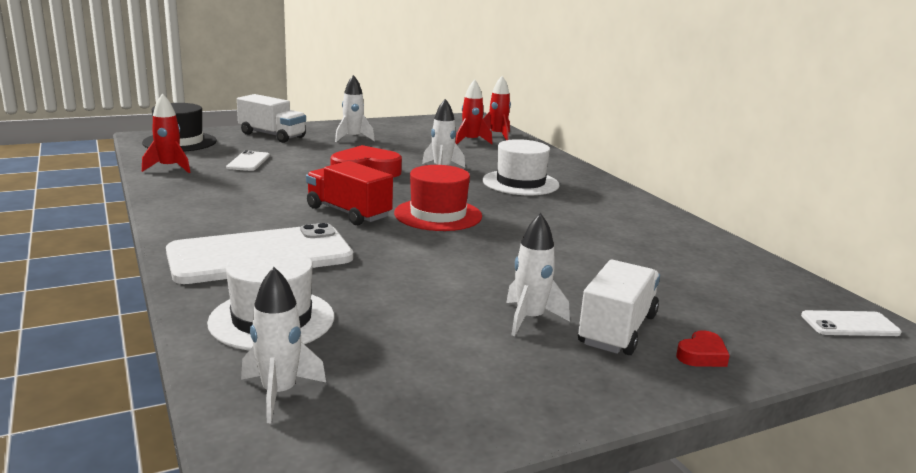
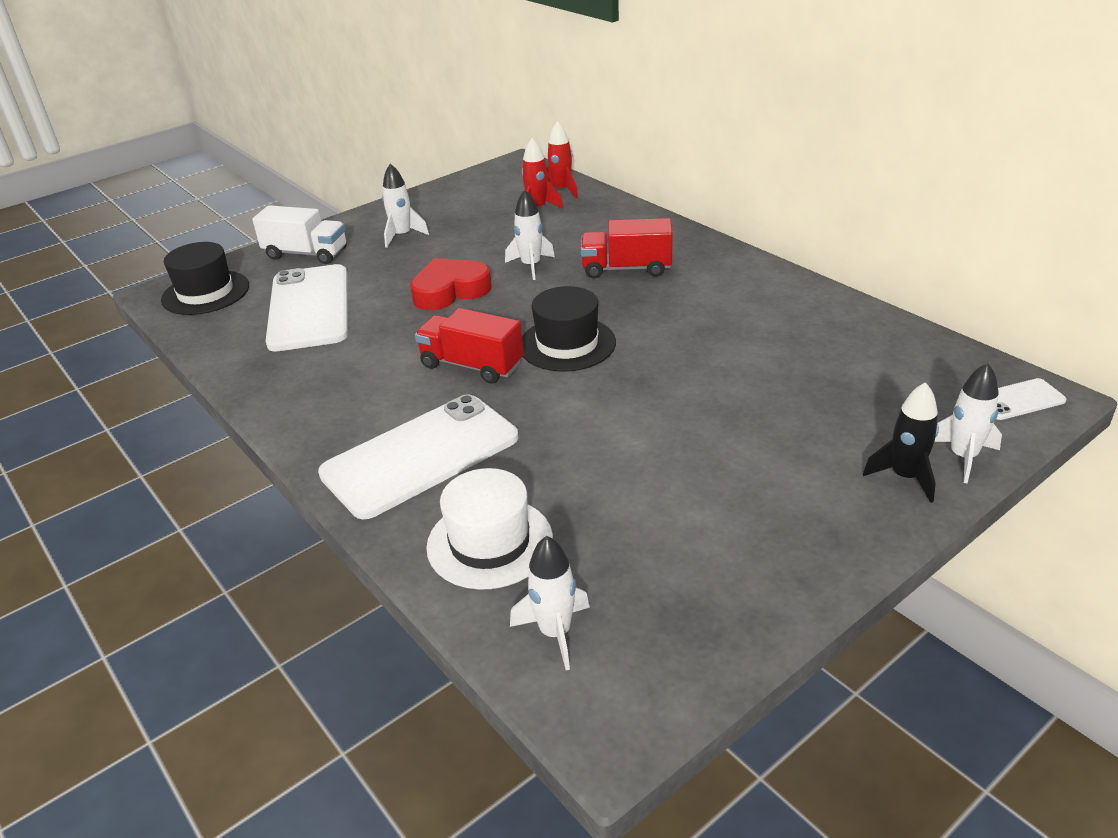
camera: 10 degrees left, 15 degrees up
red rocket [142,94,191,173] -> none
white phone [226,150,270,171] -> white phone [266,264,348,351], size x2.24
red hat [394,165,482,231] -> black hat [522,286,616,371]
white hat [483,139,560,196] -> red truck [581,218,673,278]
white rocket [506,213,570,336] -> white rocket moved to [934,363,1002,483]
white truck [578,259,660,355] -> none
red heart [676,330,730,367] -> black rocket [863,382,939,503]

